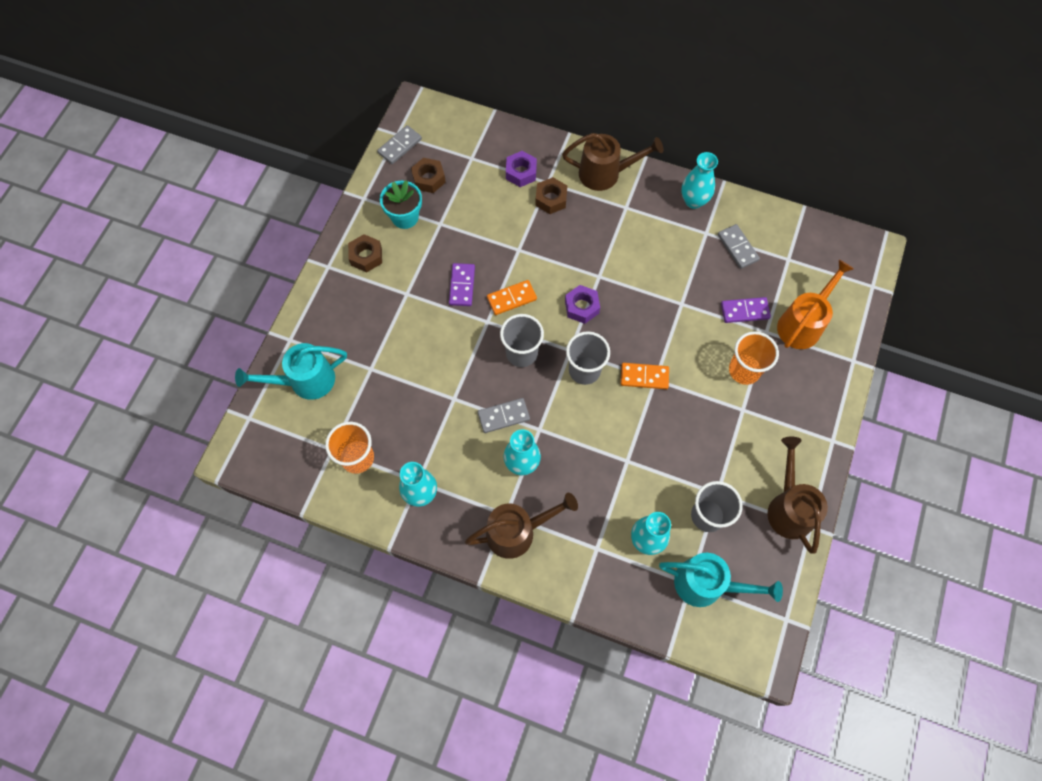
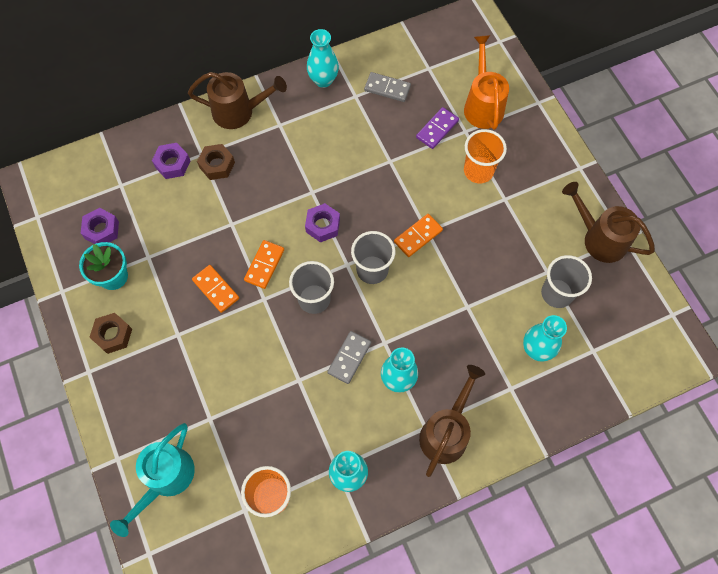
camera: 45 degrees left, 0 degrees up
grey domino [377,125,422,164] -> none
brown nut [411,158,446,193] -> purple nut [81,208,119,244]
purple domino [449,263,475,306] -> orange domino [192,265,239,313]
brown watering can [562,133,663,191] -> brown watering can turned 45 degrees clockwise [188,72,287,129]
turquoise watering can [659,553,783,607] -> none

